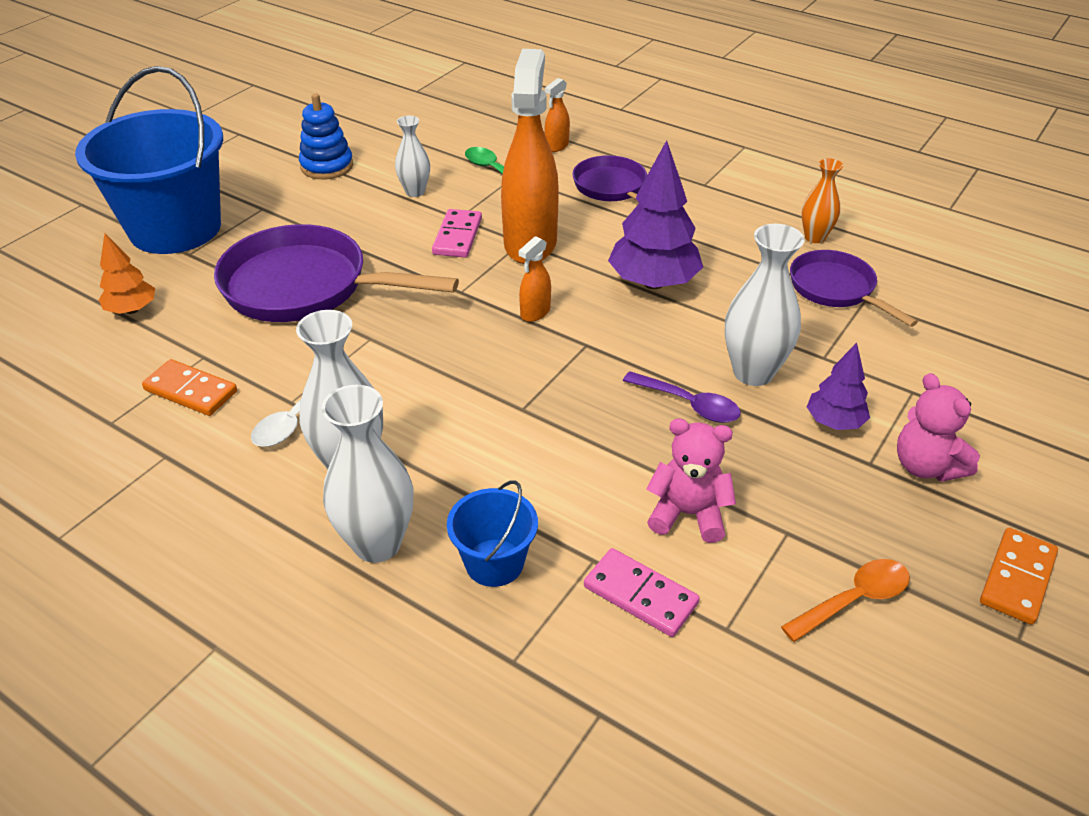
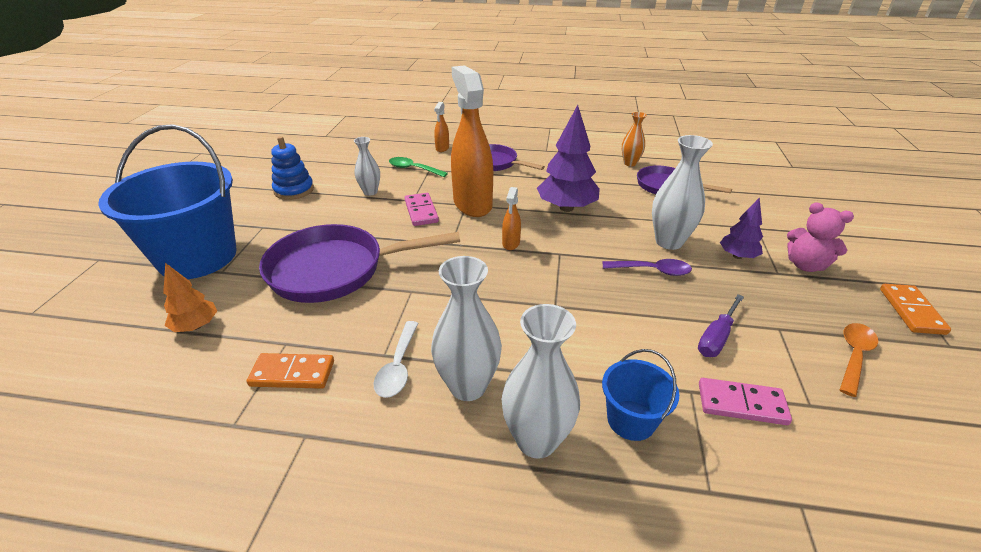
camera: 25 degrees left, 5 degrees down
pink teddy bear [646,419,736,543] -> purple screwdriver [698,294,744,357]

